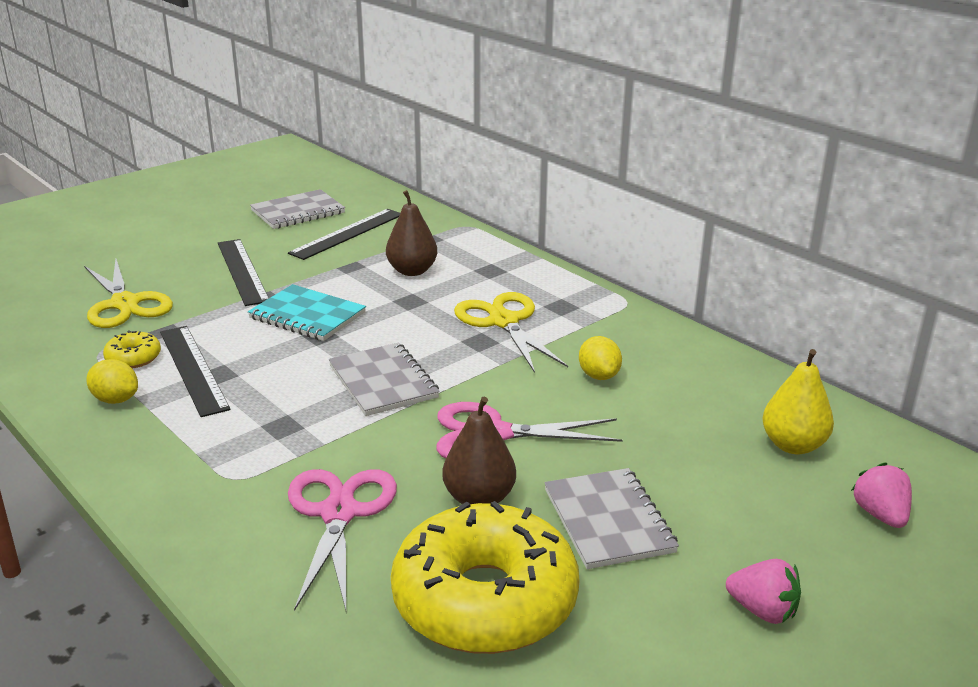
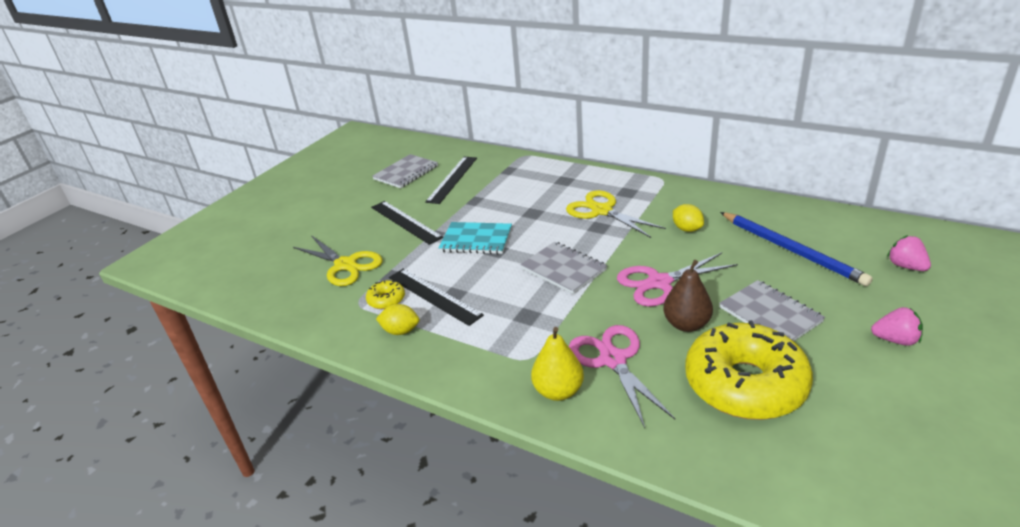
camera: 15 degrees left, 5 degrees up
brown pear [386,190,437,276] -> none
yellow pear [763,349,834,455] -> yellow pear moved to [531,327,584,401]
none -> blue pencil [720,212,873,286]

